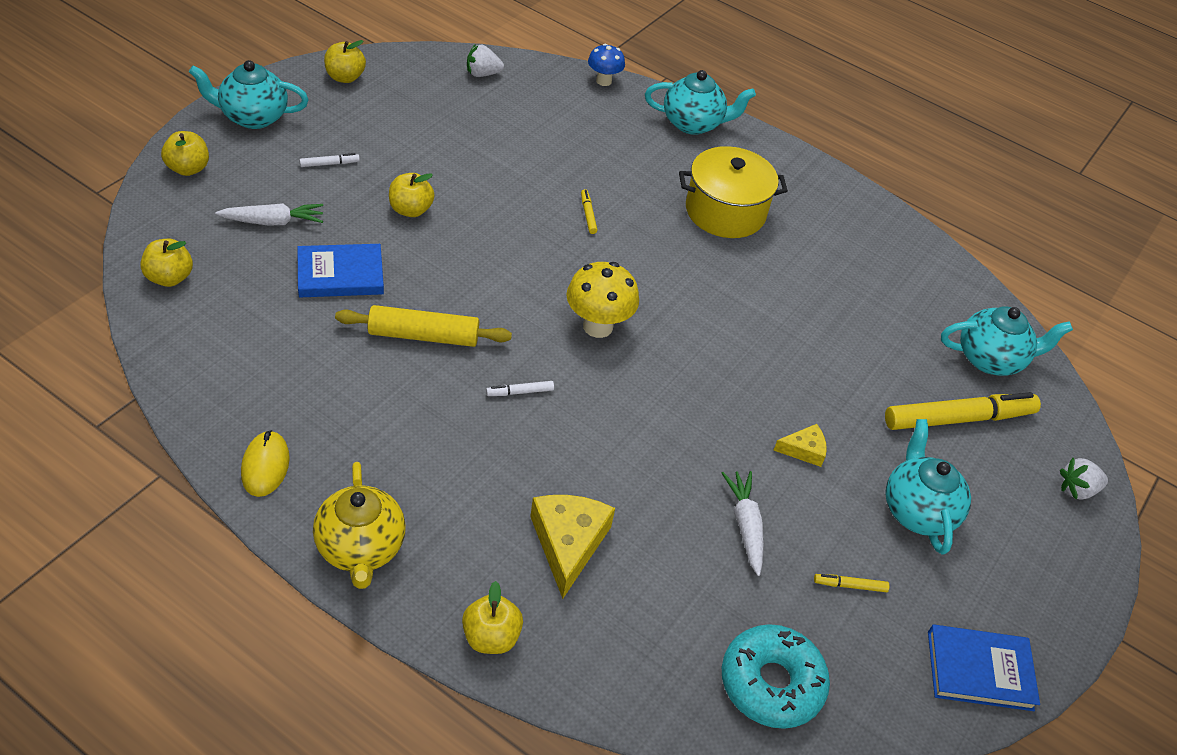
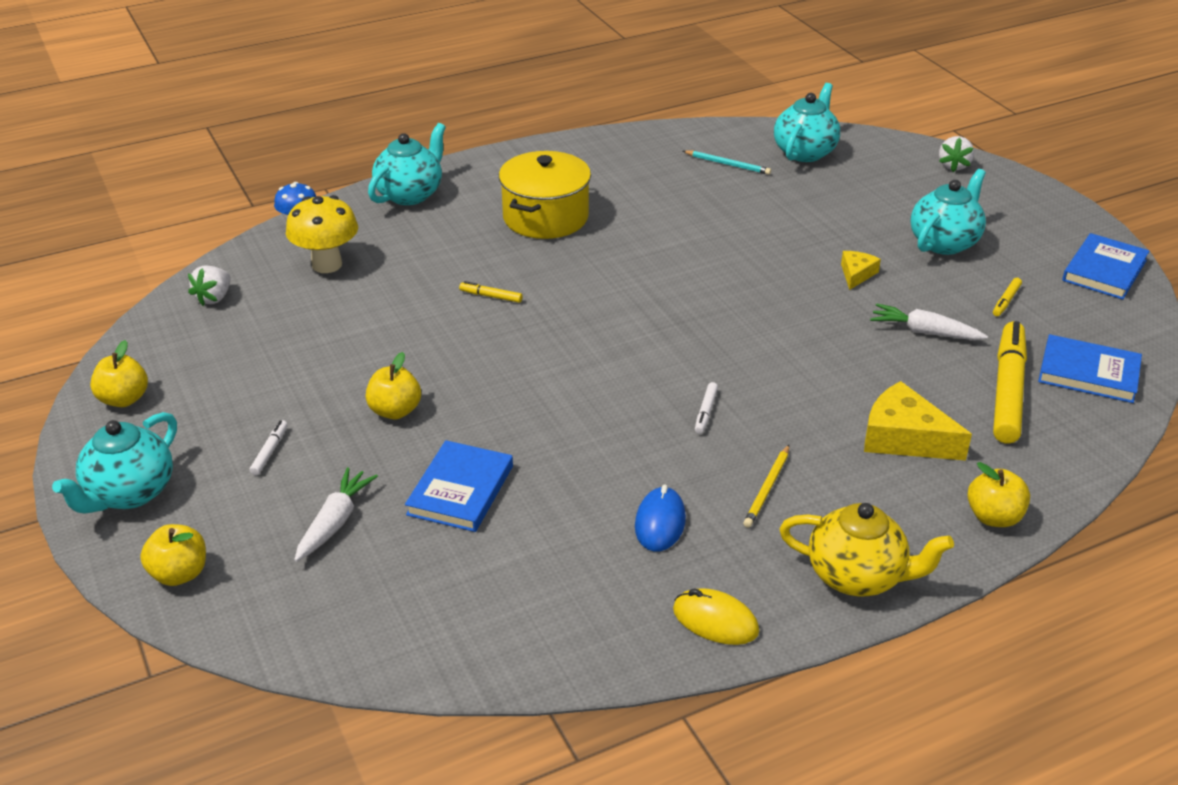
camera: 55 degrees left, 10 degrees down
yellow apple [140,239,193,287] -> none
yellow rolling pin [335,305,512,347] -> none
yellow mushroom [566,262,639,338] -> yellow mushroom moved to [286,195,358,273]
turquoise donut [722,624,830,729] -> blue book [1038,334,1142,403]
yellow marker [885,392,1041,430] -> yellow marker moved to [993,321,1027,444]
turquoise teapot [886,419,971,555] -> turquoise teapot turned 105 degrees clockwise [911,169,986,255]
none -> blue mouse [635,484,686,552]
none -> turquoise pencil [683,151,771,175]
none -> yellow pencil [743,445,789,528]

